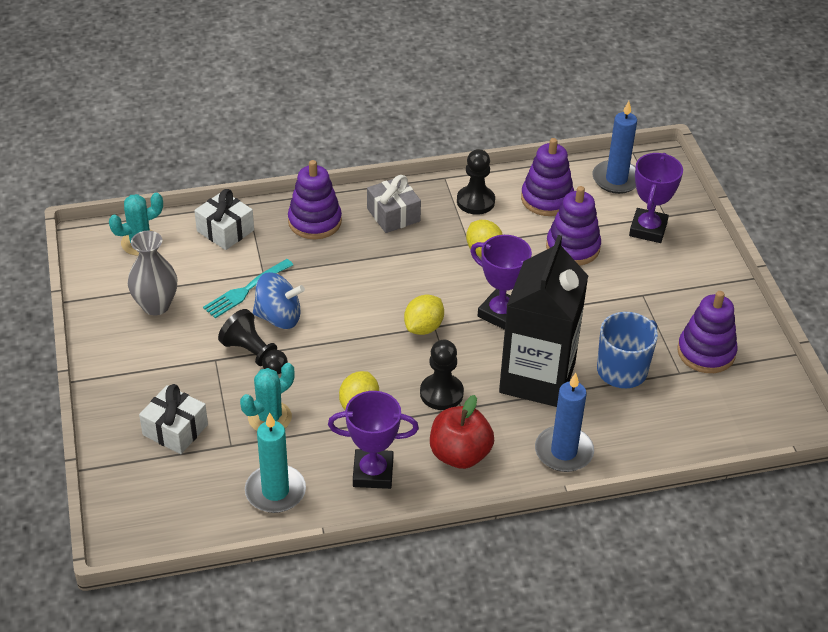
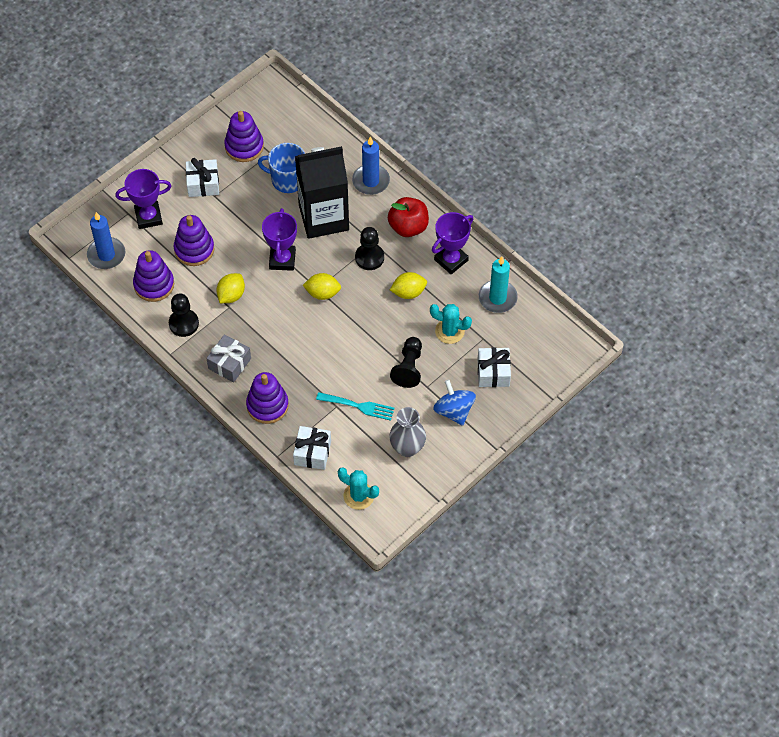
camera: 120 degrees left, 15 degrees up
blue spinning top [253,272,305,329] -> blue spinning top moved to [433,379,476,426]
purple trophy [328,391,419,489] -> purple trophy turned 75 degrees clockwise [432,212,473,274]
none -> white gift [186,158,219,197]

